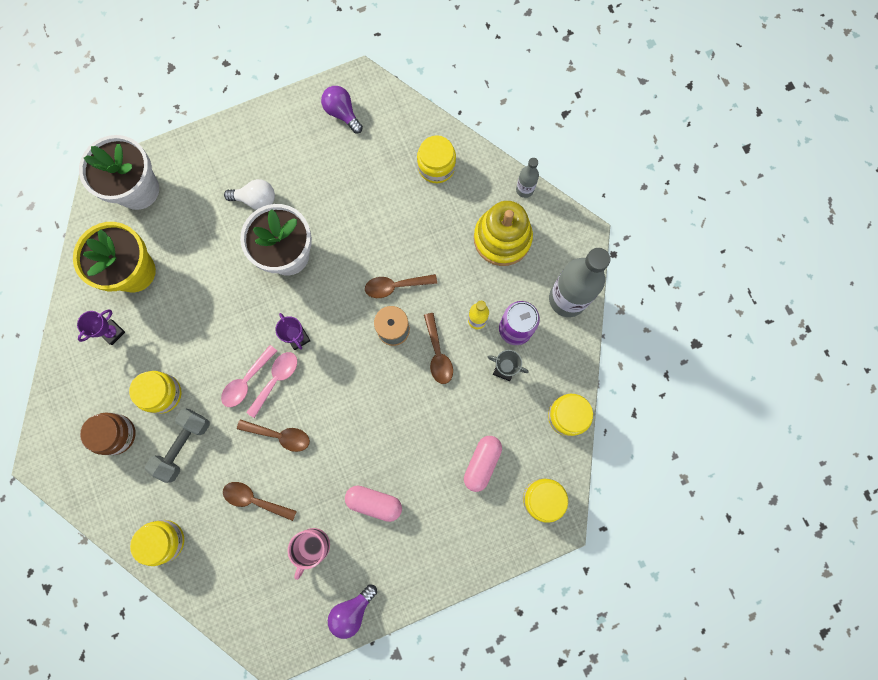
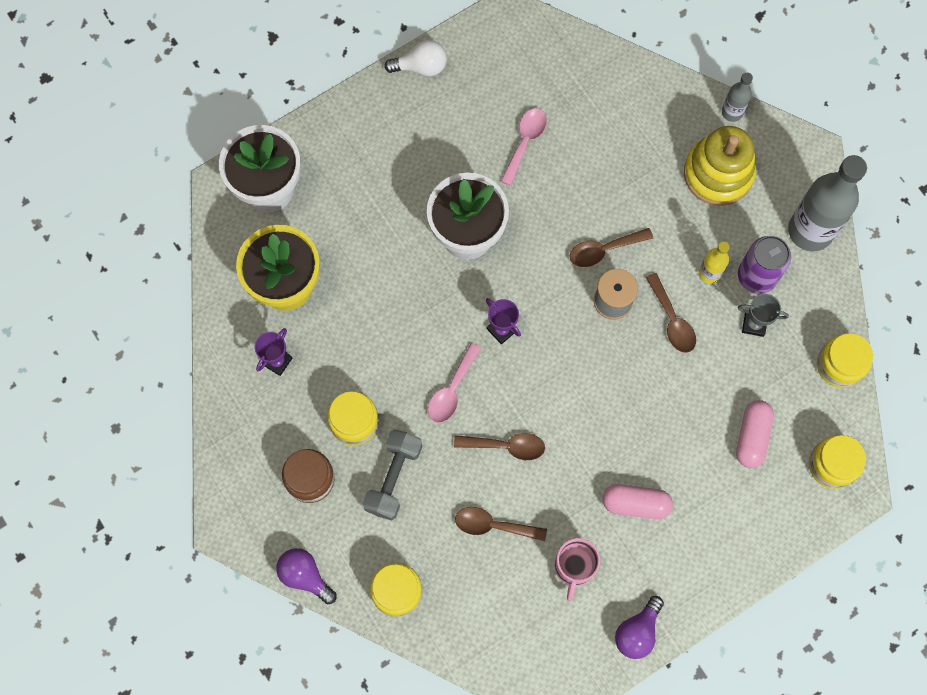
camera: 10 degrees left, 5 degrees down
white light bulb [224,179,275,210] -> white light bulb moved to [384,40,447,77]
pink spoon [246,352,297,418] -> pink spoon moved to [501,108,547,186]
purple light bulb [321,86,363,133] -> purple light bulb moved to [276,548,337,604]
yellow jar [417,135,456,183] -> none

